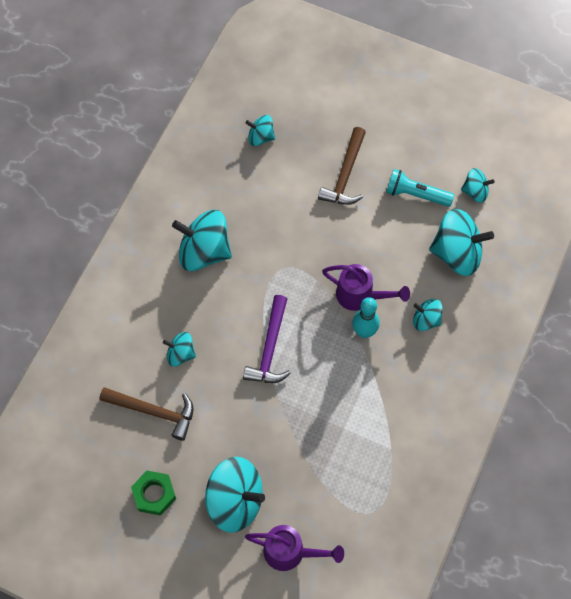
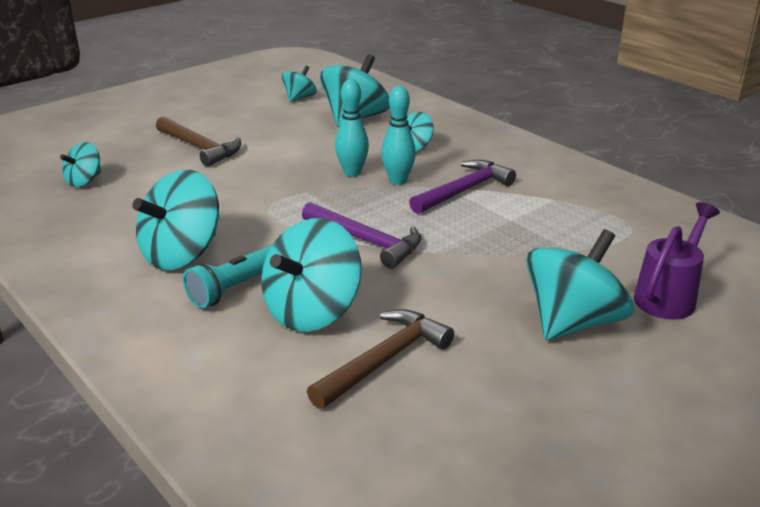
camera: 65 degrees left, 35 degrees down
green nut [131,471,176,516] -> none
turquoise spinning top [163,332,196,367] -> turquoise spinning top [261,218,362,332], size x1.88
purple watering can [322,264,410,311] -> turquoise bowling pin [335,79,369,177]
turquoise flashlight [386,169,454,207] -> turquoise flashlight moved to [183,244,273,308]
none -> purple hammer [409,160,516,214]

